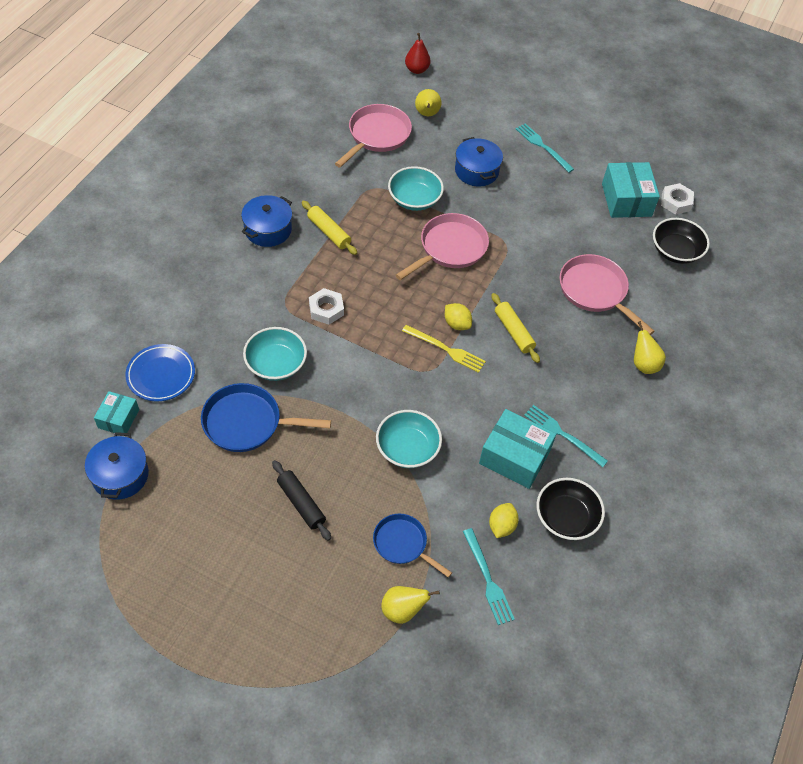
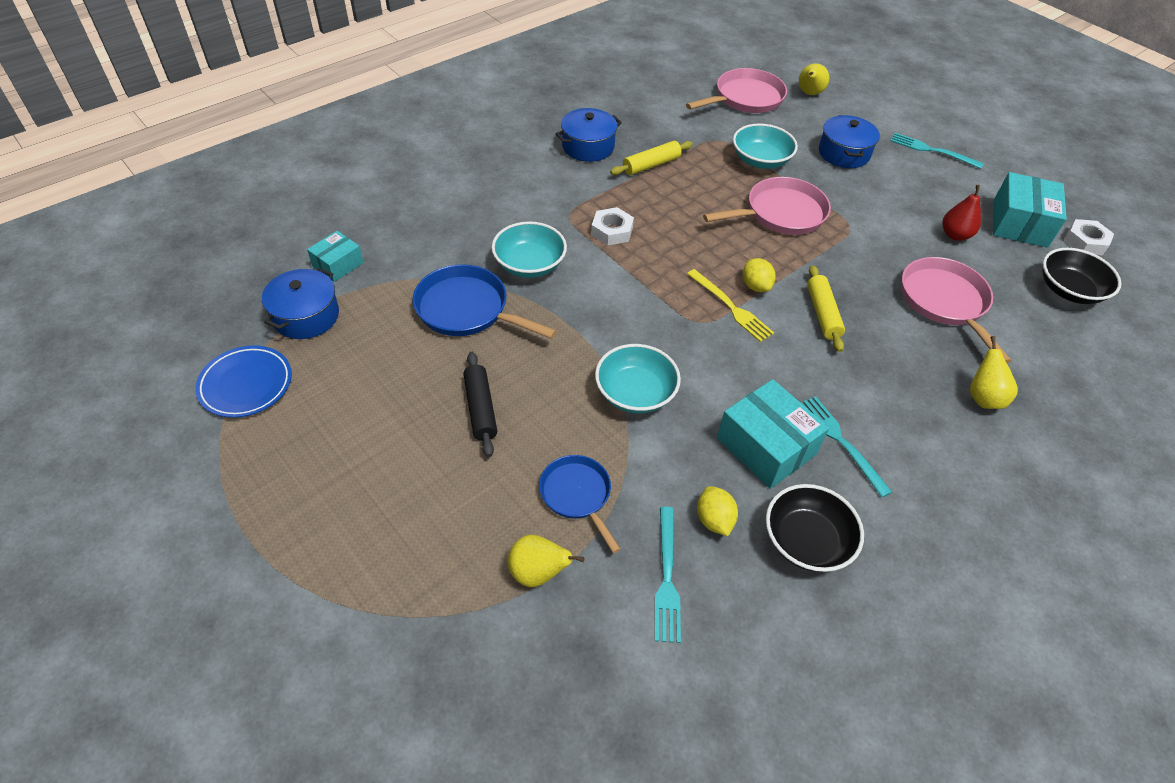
camera: 25 degrees right, 5 degrees down
blue plate [125,344,195,401] -> blue plate moved to [195,345,292,418]
yellow rolling pin [302,201,357,255] -> yellow rolling pin turned 75 degrees clockwise [610,141,693,175]
red pear [405,33,430,74] -> red pear moved to [942,185,981,241]
yellow lemon [489,503,519,538] -> yellow lemon turned 60 degrees counterclockwise [697,486,738,536]
turquoise fork [516,123,574,173] -> turquoise fork turned 45 degrees counterclockwise [891,133,984,169]

